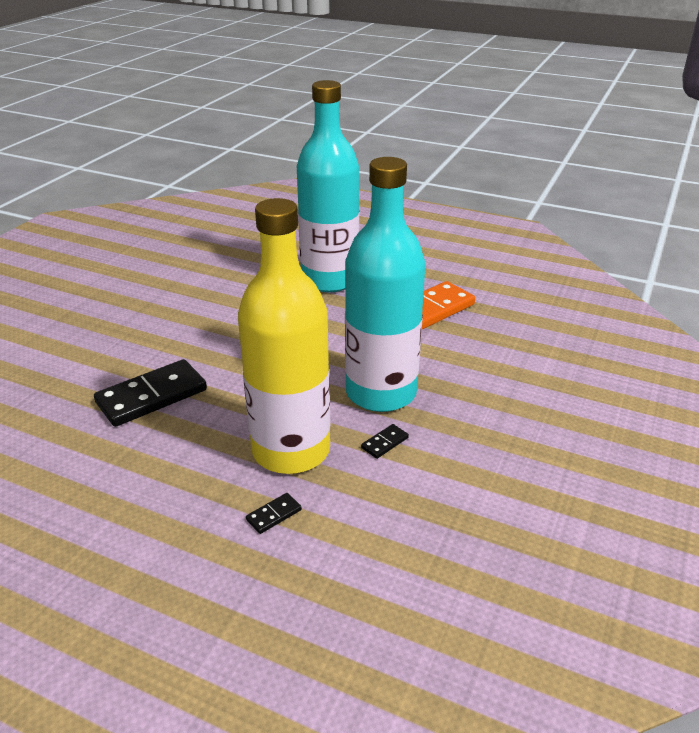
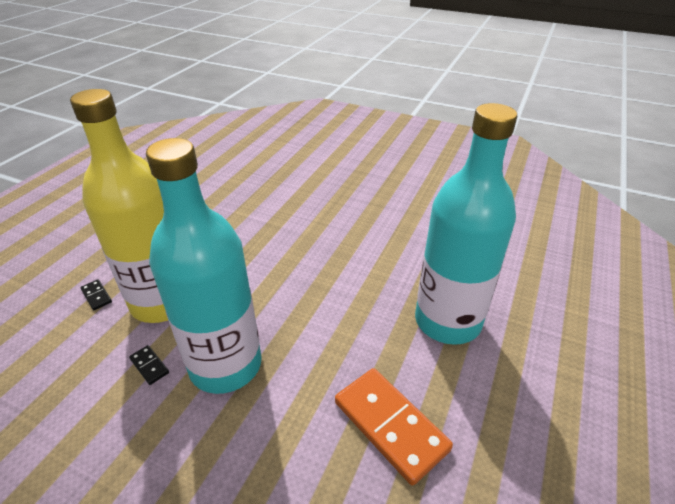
camera: 90 degrees right, 5 degrees up
black domino [94,359,207,427] -> none

